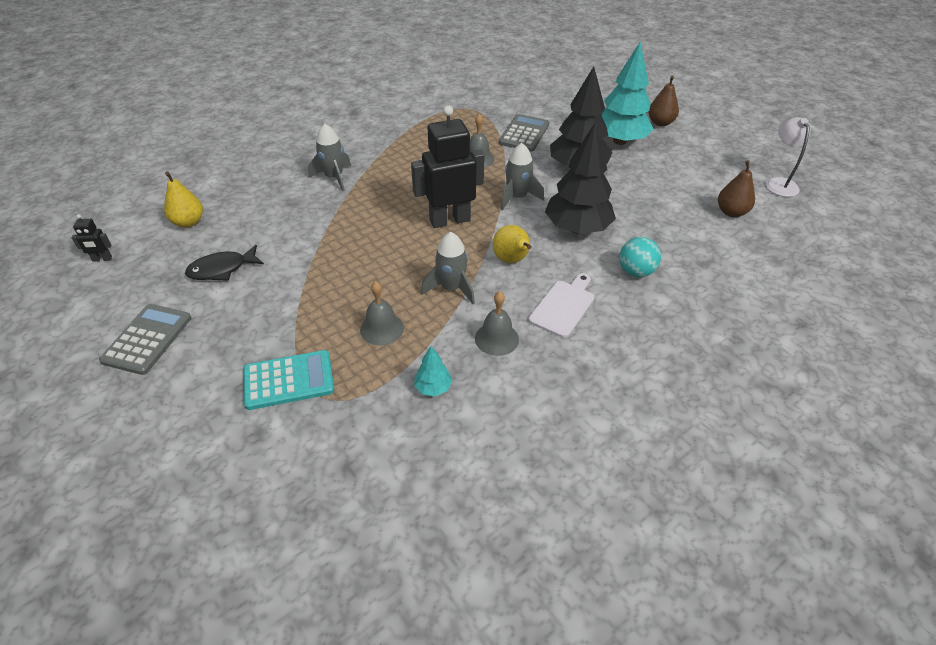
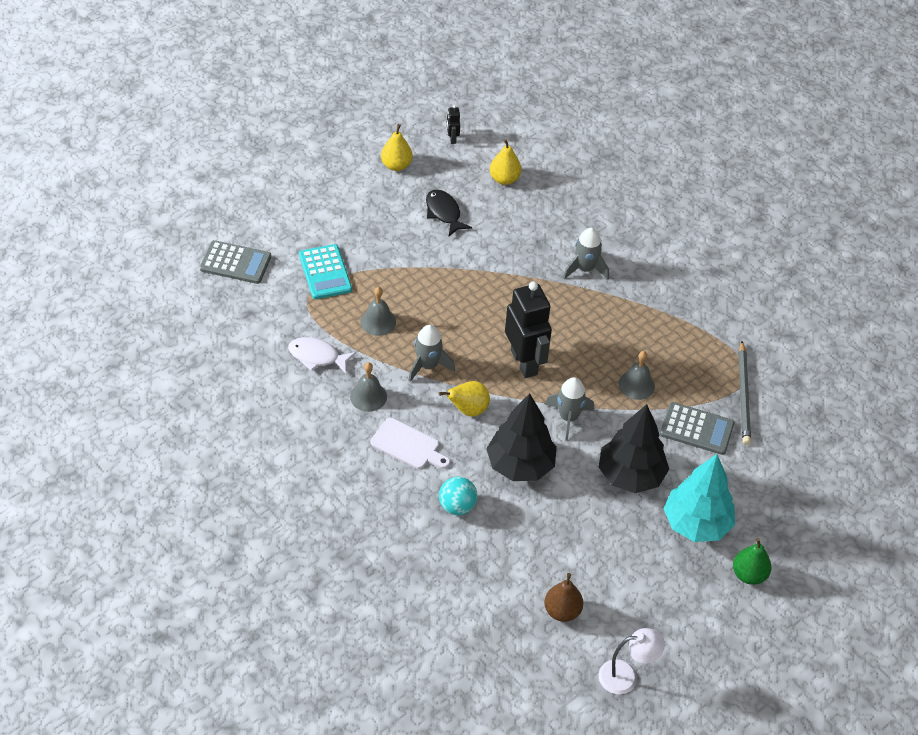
camera: 85 degrees right, 5 degrees up
grey calculator [99,304,191,375] -> grey calculator moved to [200,240,271,284]
turquoise tree [414,346,452,396] -> white fish [288,337,356,374]
brown pear [648,75,679,126] -> green pear [733,538,772,585]
none -> yellow pear [381,124,413,171]
none -> grey pencil [739,341,751,445]

